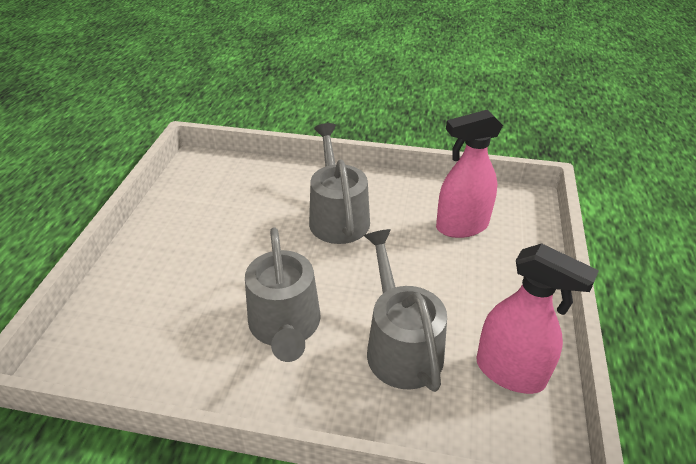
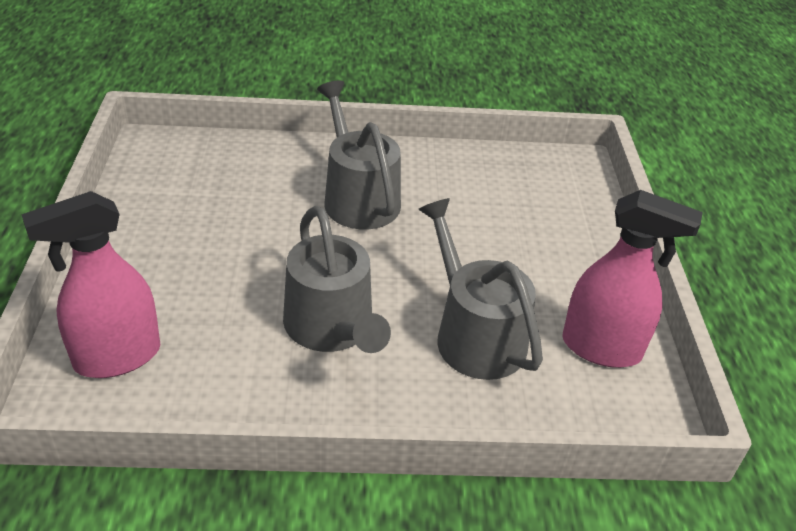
camera: 15 degrees left, 0 degrees up
pink spray bottle [436,110,503,238] -> pink spray bottle moved to [21,191,160,378]

